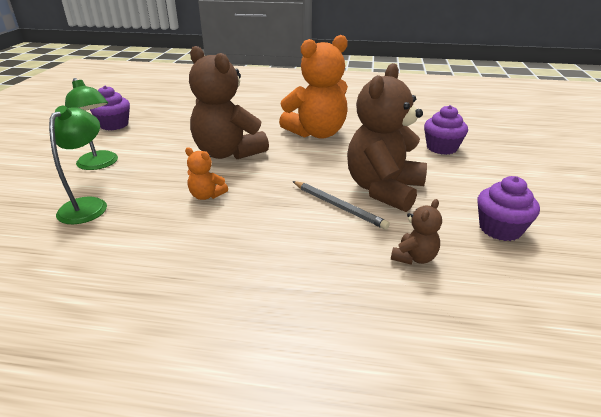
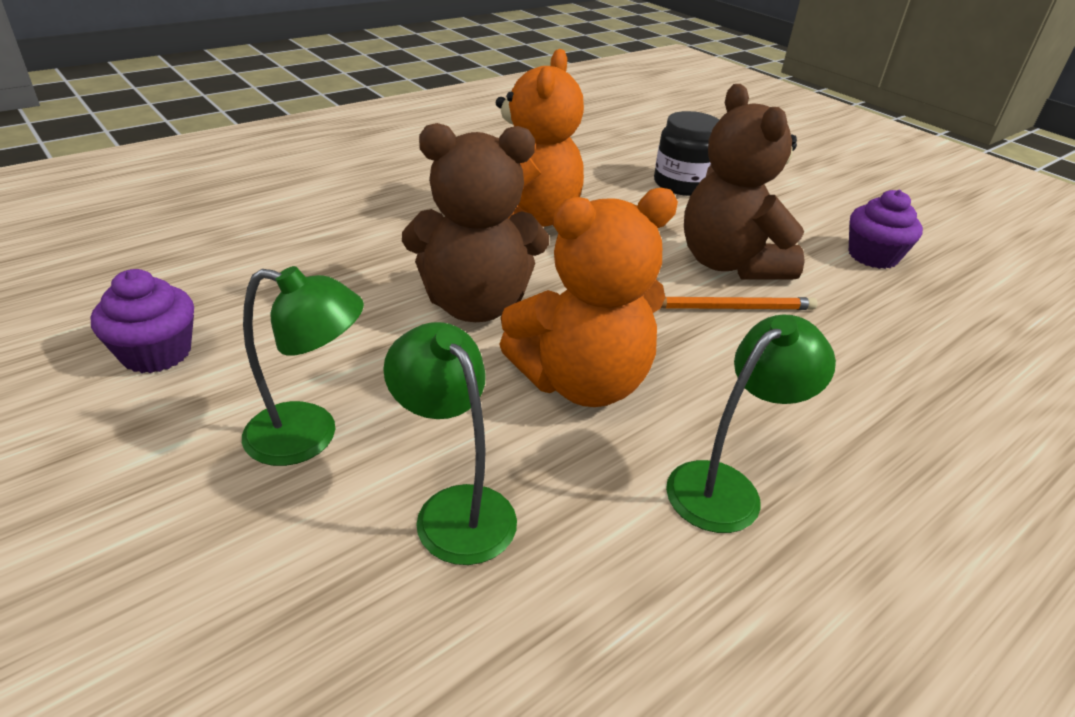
camera: 50 degrees left, 5 degrees up
orange teddy bear [185,147,228,200] -> orange teddy bear [499,188,678,407], size x2.26
grey pencil [292,181,390,230] -> orange pencil [661,296,817,310]
brown teddy bear [391,199,442,265] -> none
purple cupcake [424,105,468,155] -> black jar [654,111,719,196]
none -> green lamp [666,314,836,533]

